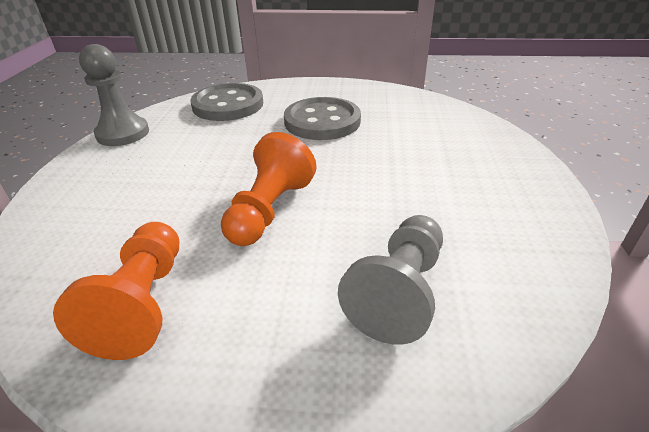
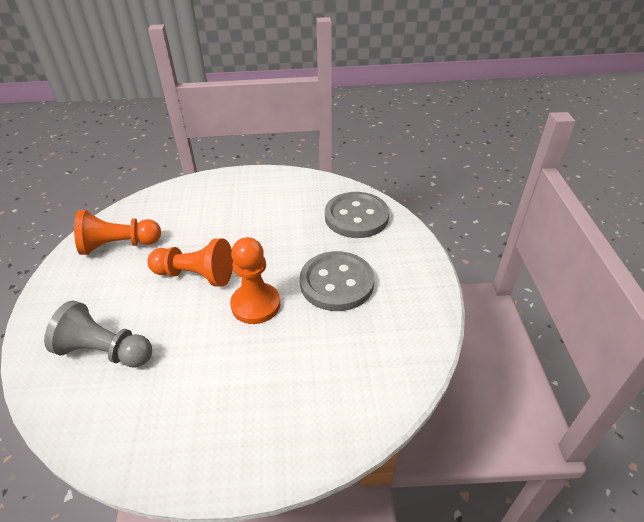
camera: 80 degrees right, 5 degrees up
grey pawn [79,44,149,146] -> none
none -> orange pawn [230,237,280,324]

